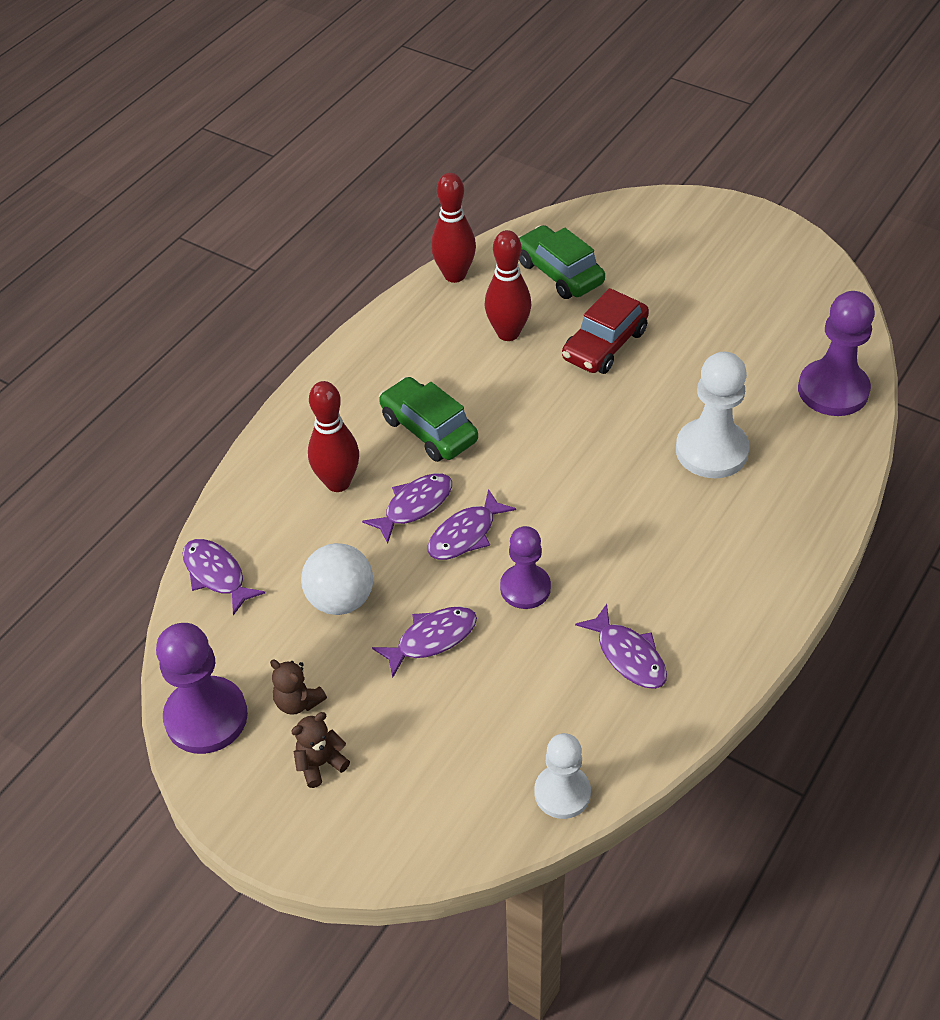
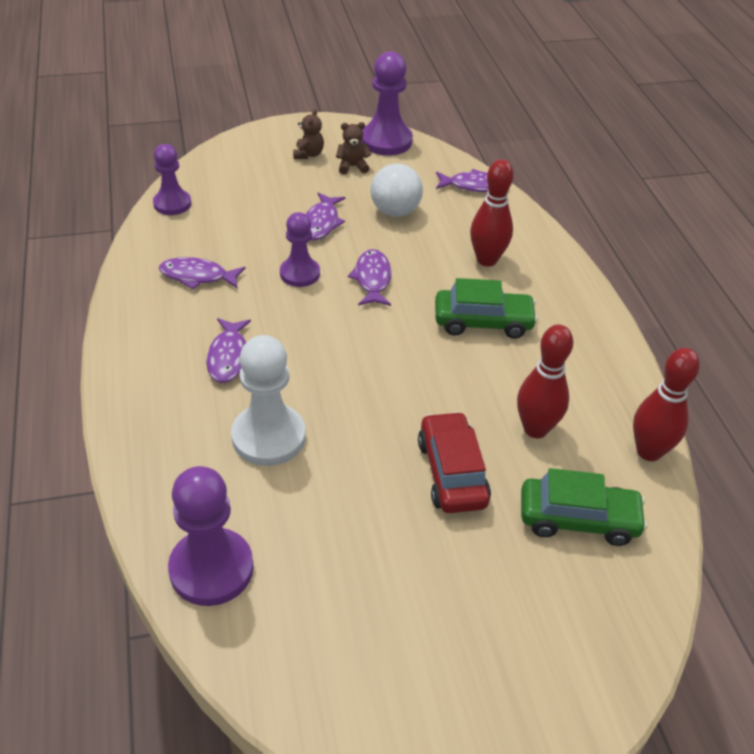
camera: 130 degrees right, 5 degrees down
purple fish [362,473,452,544] -> purple fish moved to [206,318,251,383]
white pawn [534,733,591,819] -> purple pawn [153,144,191,215]

